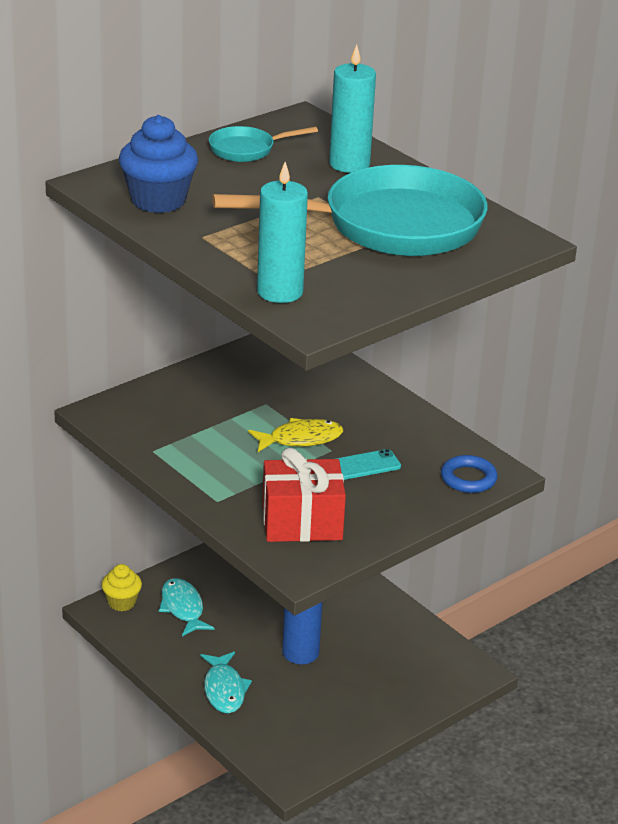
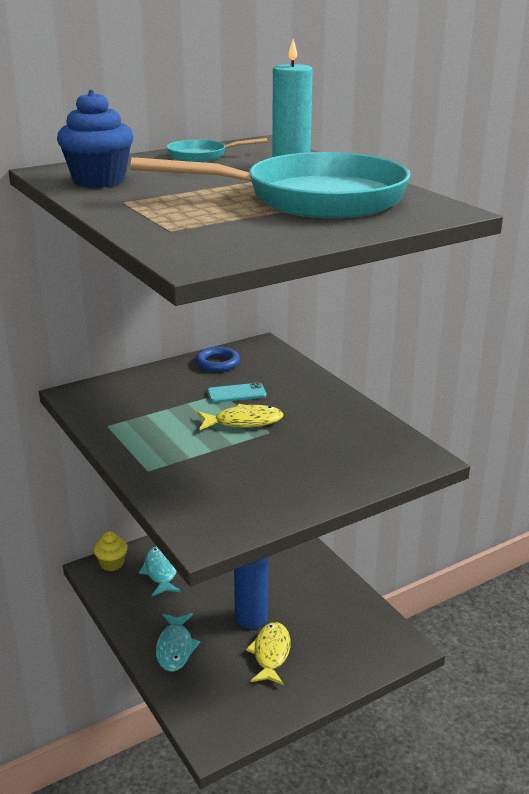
camera: 10 degrees right, 5 degrees down
turquoise candle [257,162,308,303] -> none
red gift [262,448,346,542] -> none
turquoise phone [336,449,401,480] -> turquoise phone moved to [207,382,266,403]
blue ring [441,455,498,493] -> blue ring moved to [195,347,240,372]
none -> yellow fish [246,622,291,685]

